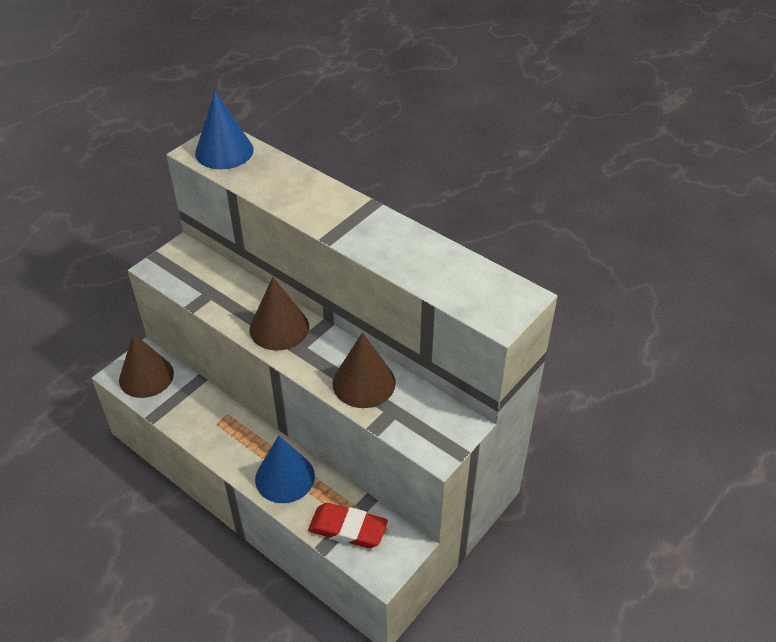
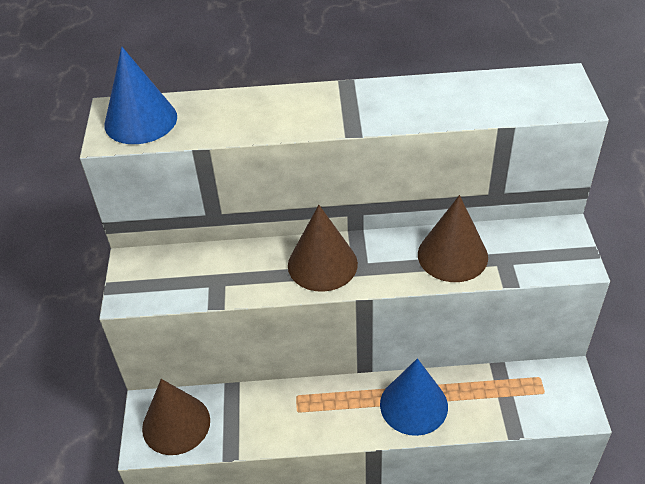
camera: 40 degrees left, 0 degrees up
red eraser [308,503,388,548] -> none

